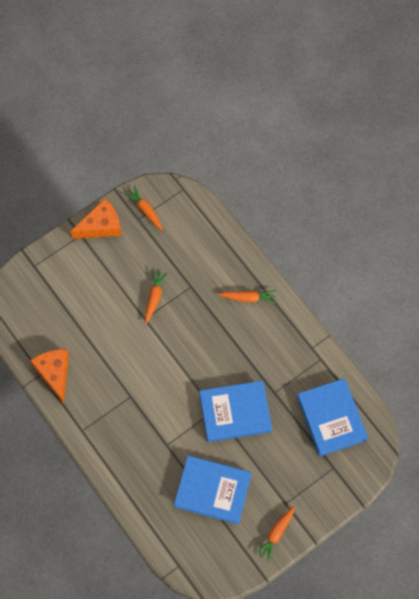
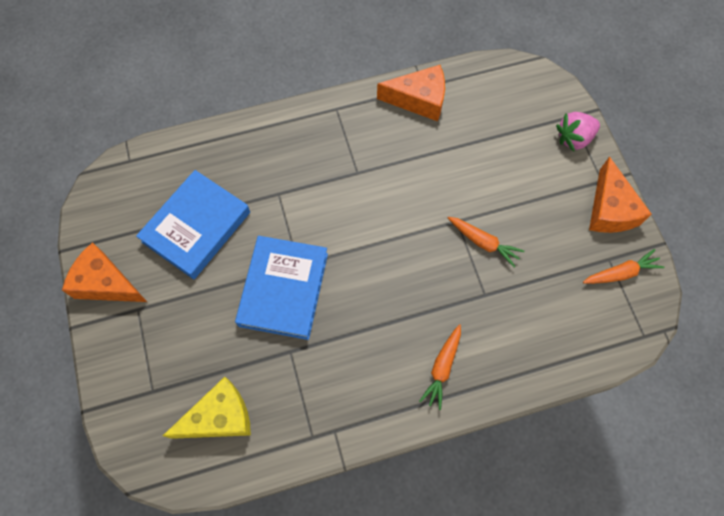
camera: 110 degrees right, 0 degrees up
orange carrot [255,506,295,562] -> orange cheese [62,242,147,302]
blue book [297,378,368,457] -> yellow cheese [163,377,251,439]
none -> pink strawberry [556,112,600,151]

